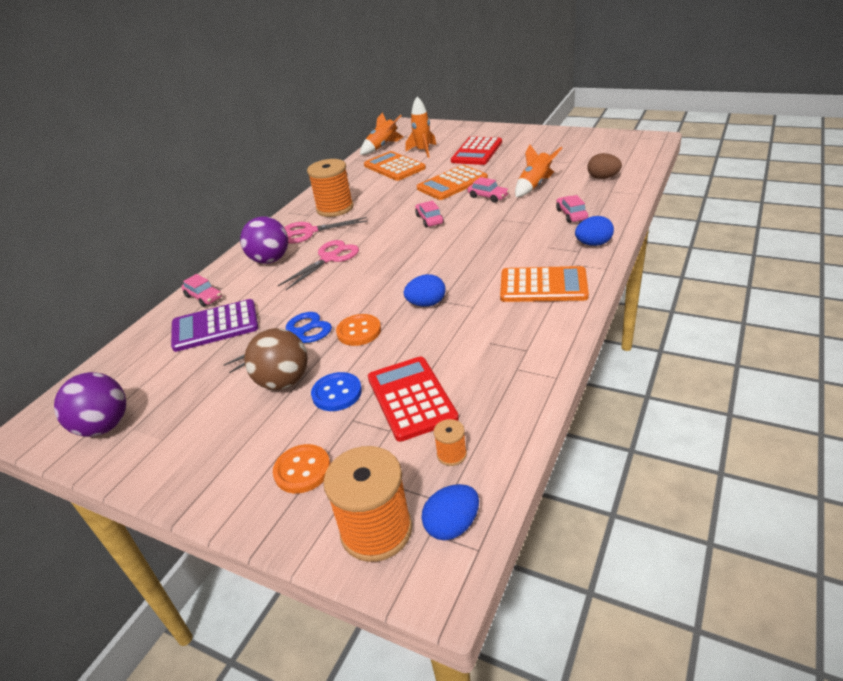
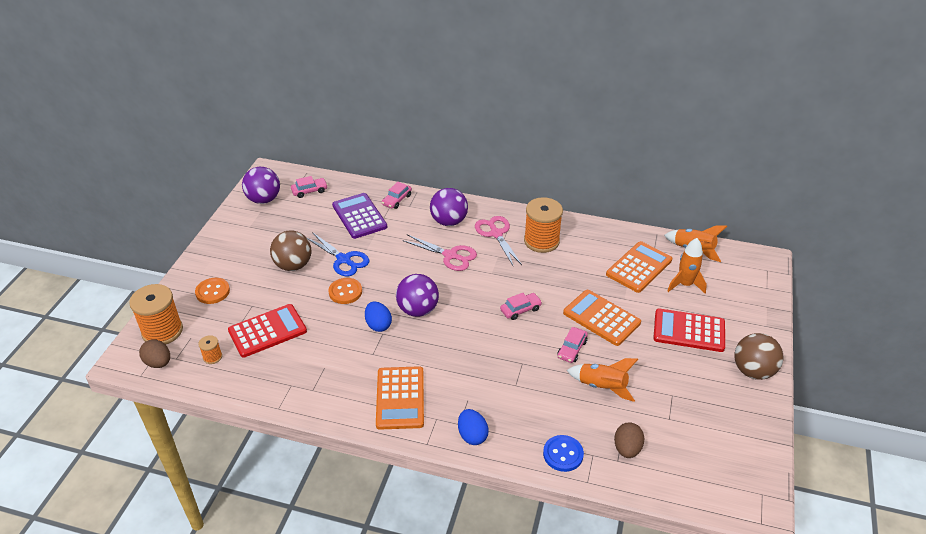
camera: 75 degrees right, 5 degrees up
blue button [311,372,362,411] -> blue button moved to [543,435,584,472]
blue egg [421,484,479,540] -> brown egg [139,339,170,368]
pink car [556,195,588,223] -> pink car moved to [291,176,328,198]
none -> purple ball [396,274,439,317]
none -> brown ball [735,333,783,380]

